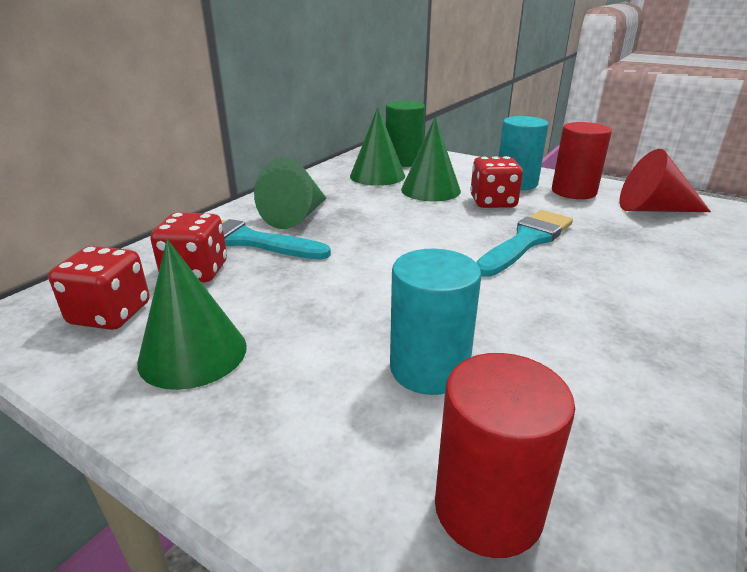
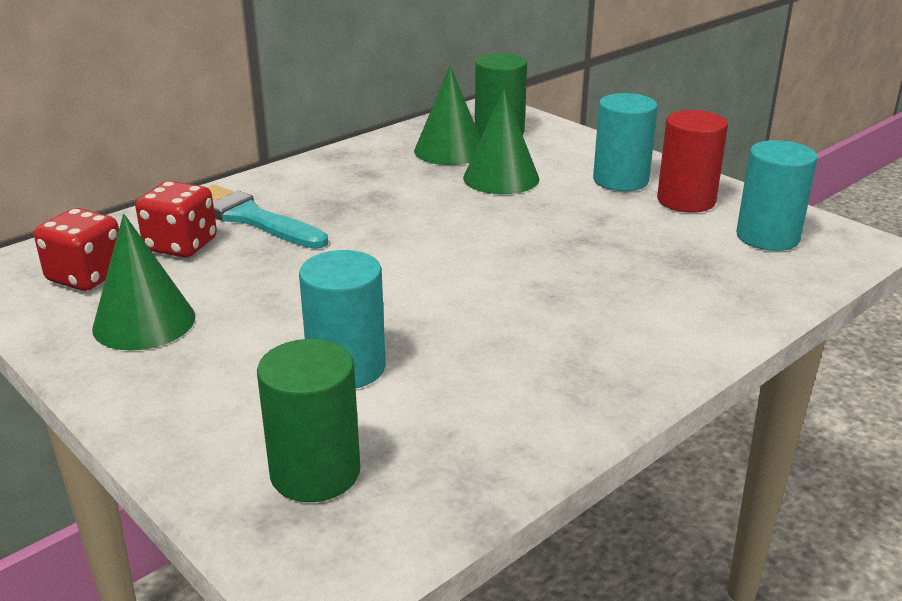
camera: 15 degrees right, 0 degrees up
green cone [254,157,326,229] -> none
red cylinder [435,353,575,558] -> green cylinder [257,339,360,502]
red dice [470,156,523,208] -> none
turquoise brush [476,210,573,277] -> none
red cone [620,149,711,212] -> turquoise cylinder [736,140,818,251]

